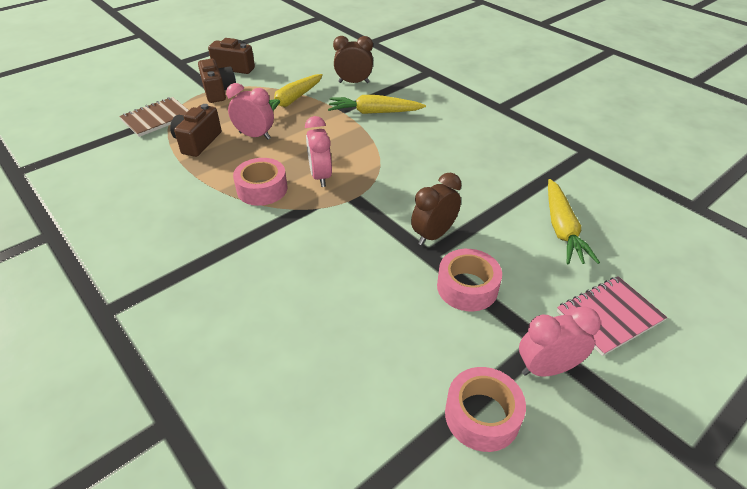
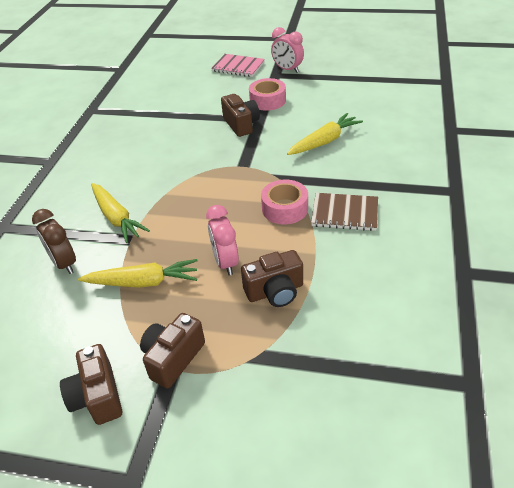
camera: 125 degrees left, 0 degrees up
brown notebook [119,97,189,137] -> brown notebook moved to [311,193,378,231]
pink clock [305,116,332,187] -> none
brown clock [411,173,462,245] -> brown camera [221,94,260,137]
pink tape [445,367,526,452] -> none
yellow carrot [548,179,600,265] -> yellow carrot moved to [287,113,363,155]

